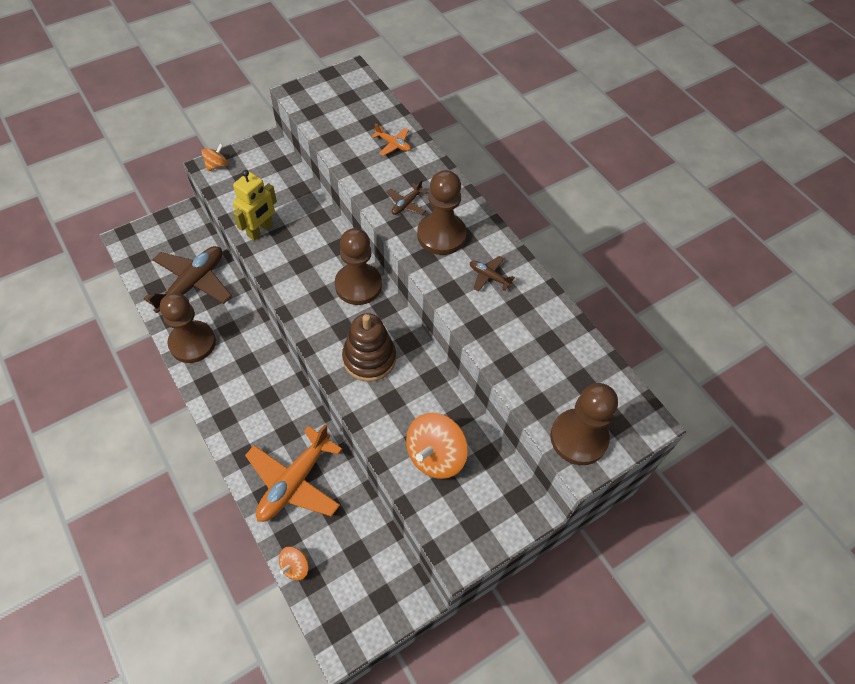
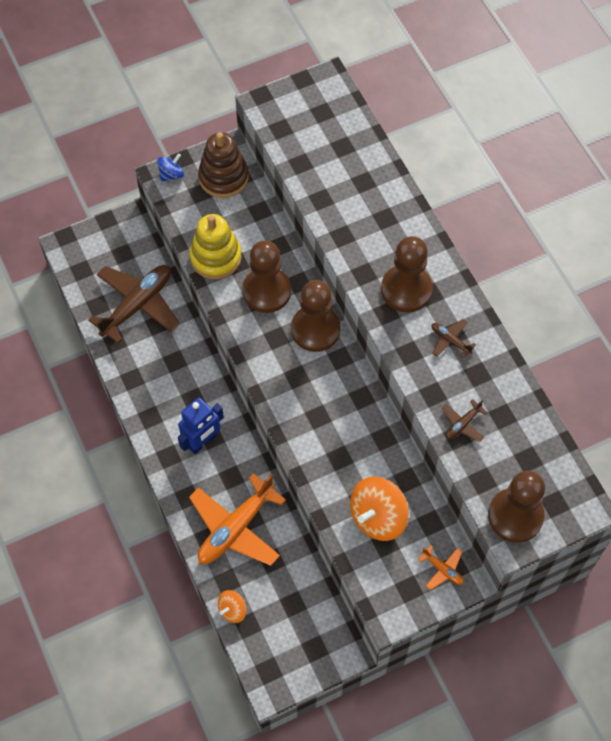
camera: 10 degrees right, 5 degrees up
brown pawn [160,293,216,363] -> brown pawn moved to [242,240,291,313]
orange spinning top [201,143,228,171] -> blue spinning top [157,153,184,182]
yellow robot [233,170,277,241] -> yellow stacking toy [190,214,242,280]
brown stacking toy [342,313,396,382] -> brown stacking toy moved to [198,132,249,198]
orange plane [372,124,411,156] -> orange plane moved to [418,545,464,590]
brown plane [387,179,428,215] -> brown plane moved to [442,399,488,442]
none -> blue robot [178,397,224,454]

